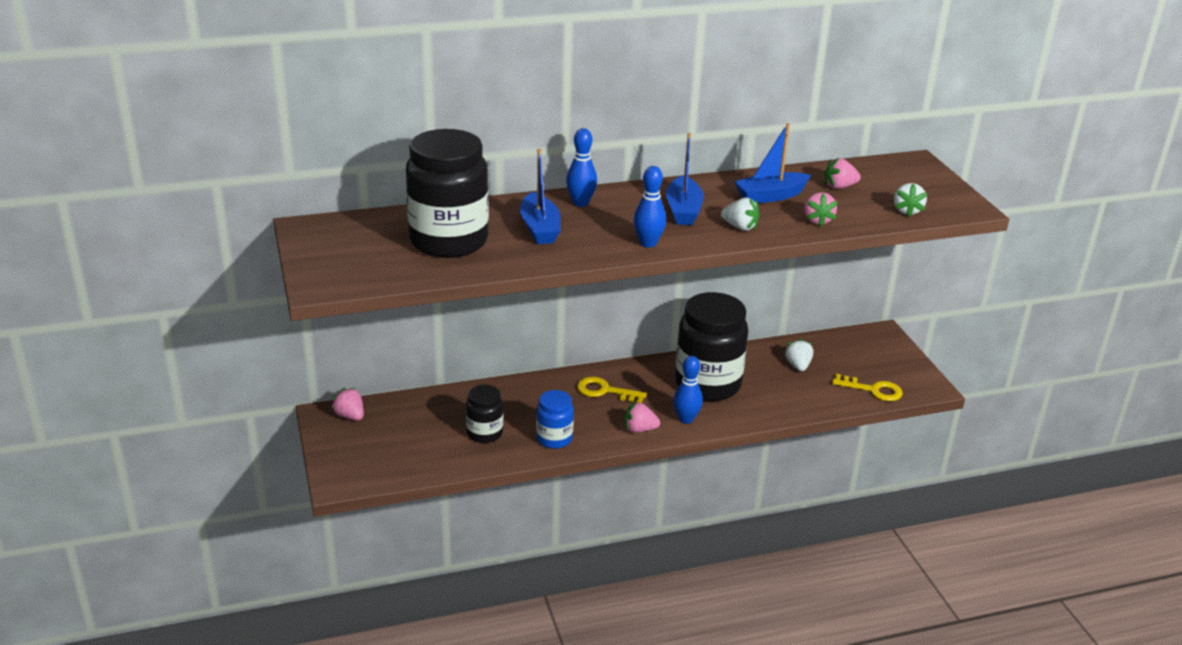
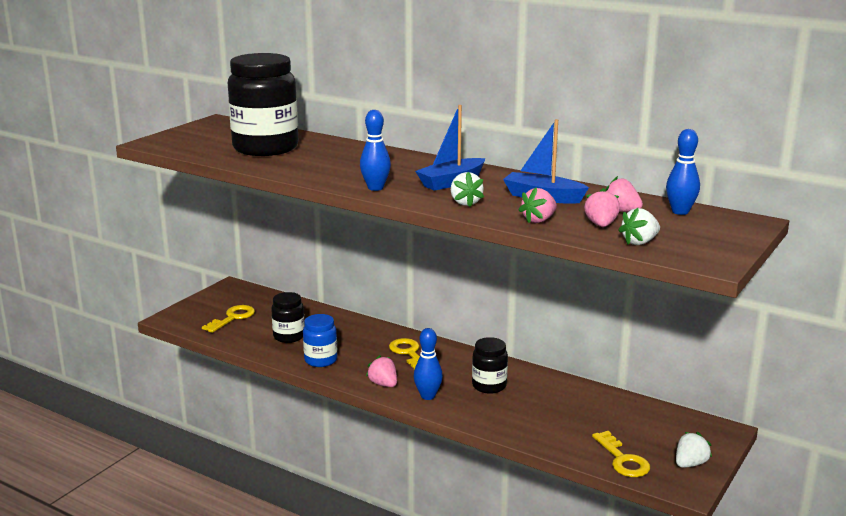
camera: 50 degrees right, 10 degrees down
pink strawberry [331,388,364,420] -> pink strawberry moved to [584,188,620,227]
blue boat [520,149,561,244] -> none
blue bowling pin [566,128,597,207] -> blue bowling pin moved to [666,129,700,215]
black jar [675,292,748,402] -> black jar [472,337,508,394], size x0.51
white strawberry [785,339,814,371] -> white strawberry moved to [676,432,712,468]
none -> yellow key [202,305,255,333]

